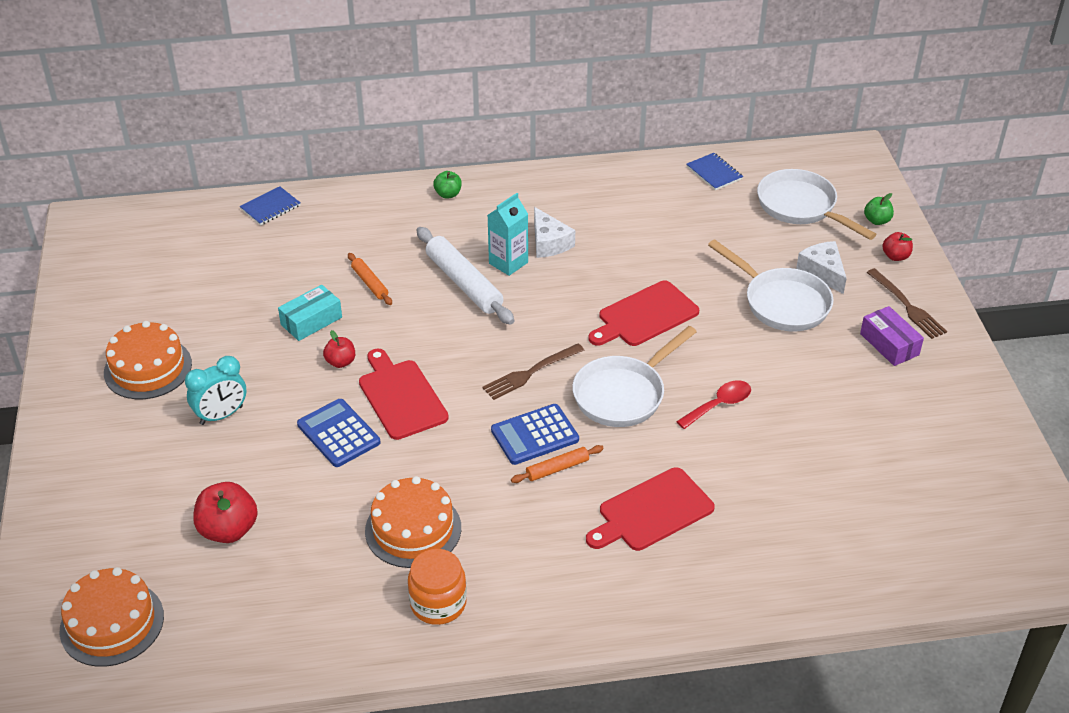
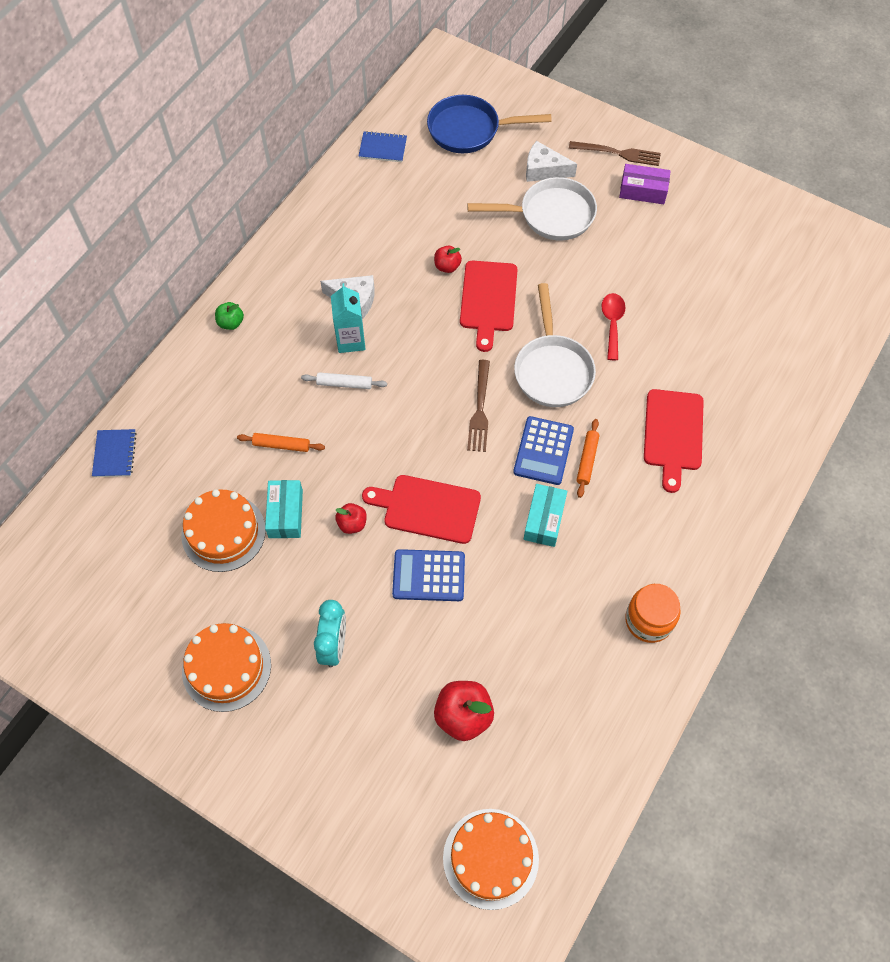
camera: 50 degrees left, 20 degrees up
orange cake [365,476,461,568] -> orange cake moved to [181,489,266,572]
white rolling pin [417,227,514,325] -> white rolling pin [301,372,387,389], size x0.52
white pan [757,169,877,240] -> blue pan [427,95,552,153]
green apple [864,193,894,225] -> none
red apple [882,232,913,261] -> red apple moved to [434,246,462,273]
none -> turquoise box [524,484,567,547]

